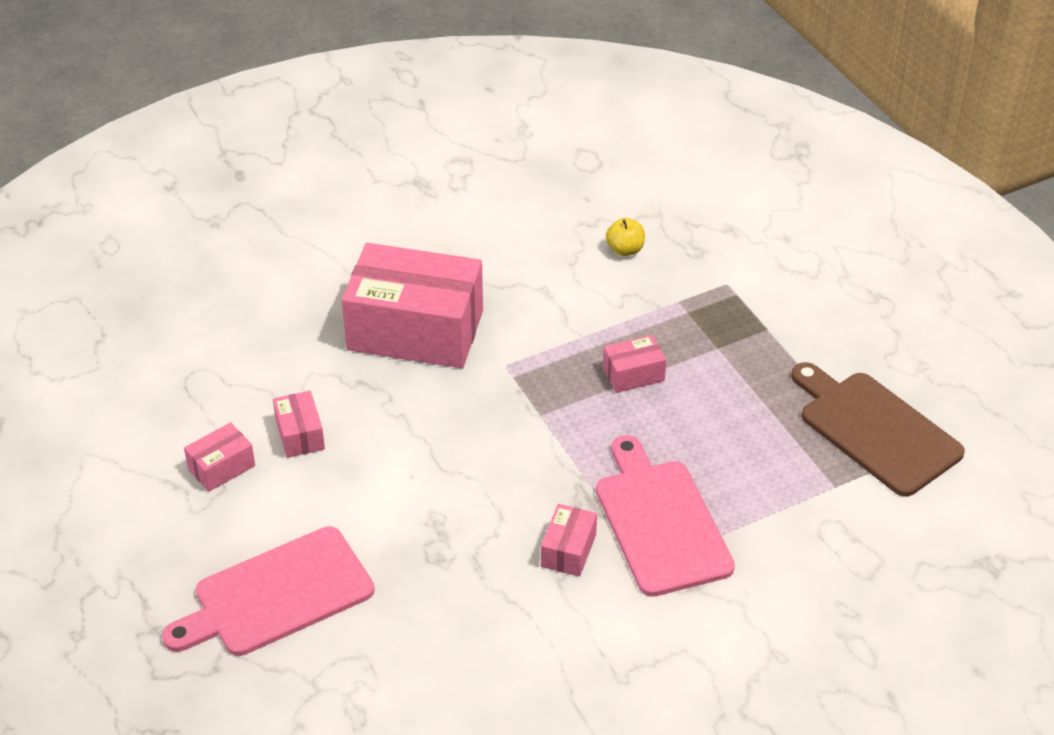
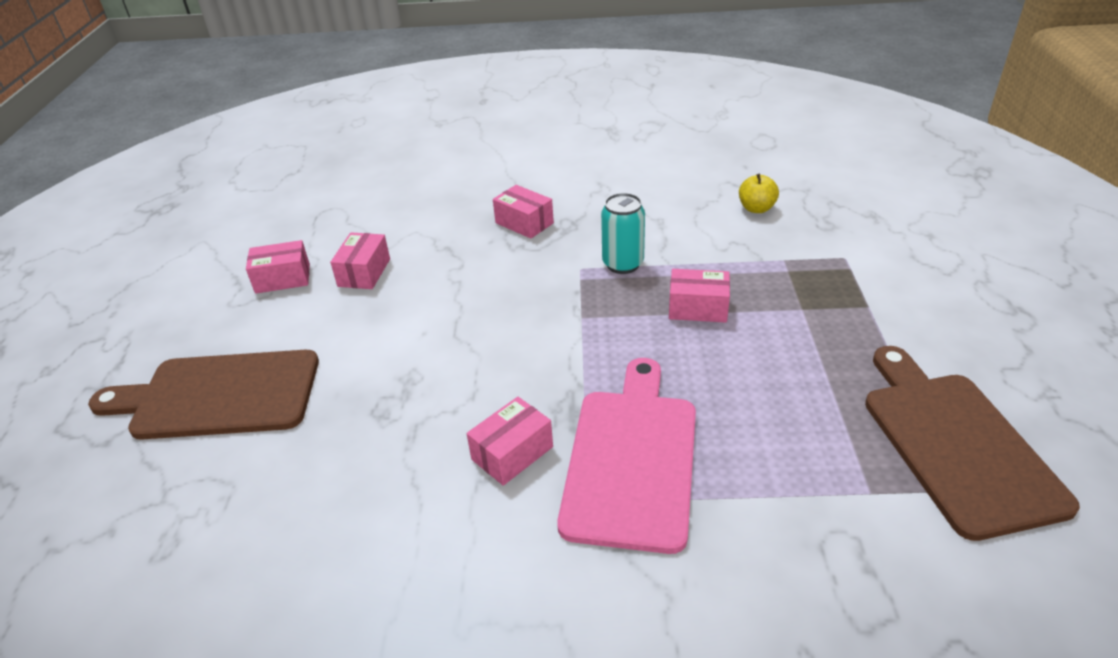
camera: 30 degrees right, 5 degrees down
pink cutting board [162,526,375,656] -> brown cutting board [88,350,319,440]
pink box [342,243,483,368] -> pink box [493,185,554,239], size x0.43
none -> turquoise can [601,193,645,274]

